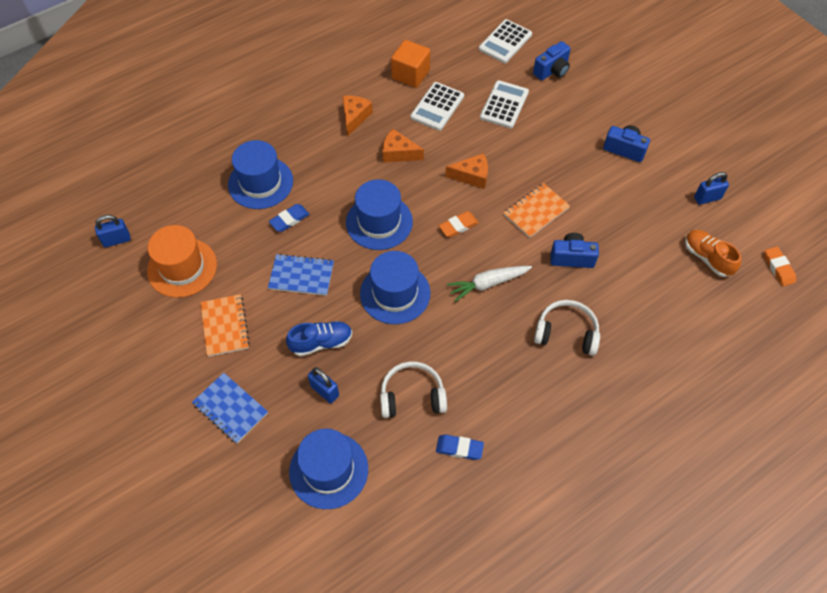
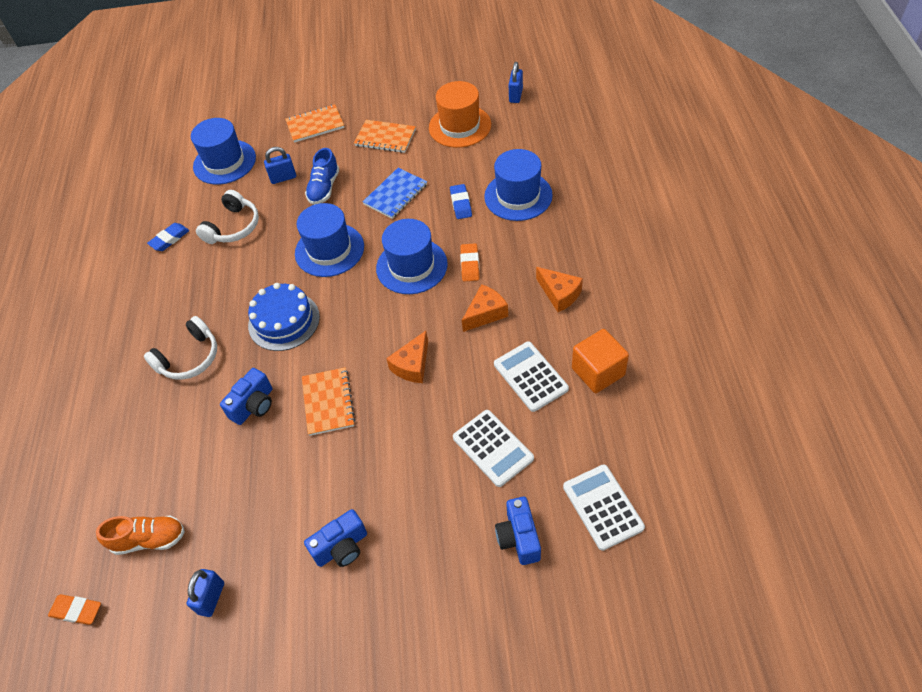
camera: 125 degrees right, 5 degrees down
blue notebook [192,373,268,443] -> orange notebook [285,104,344,143]
orange eraser [439,211,479,238] -> orange eraser moved to [460,243,479,282]
white carrot [447,266,532,302] -> blue cake [248,283,320,351]

